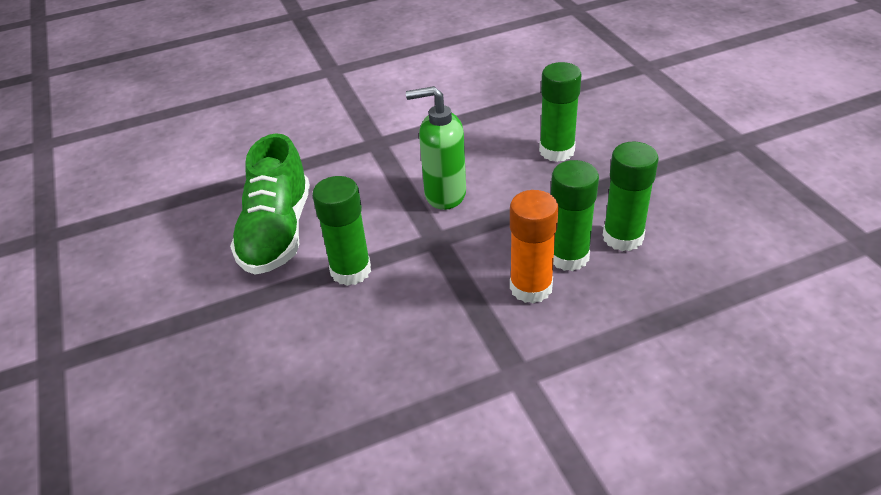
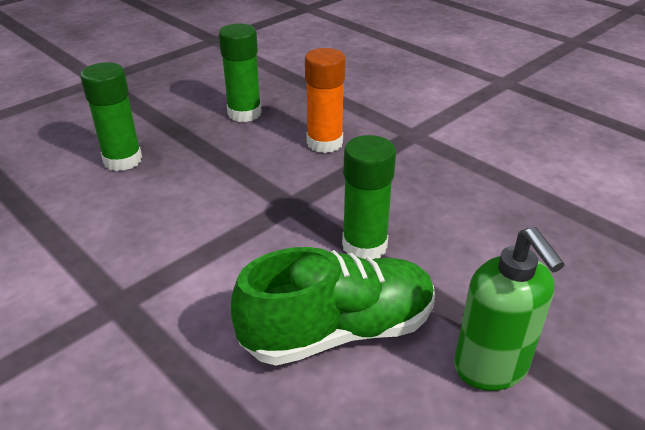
camera: 115 degrees left, 5 degrees down
green soap dispenser [406,86,466,210] -> green soap dispenser moved to [454,227,565,391]
green glue stick [551,160,599,271] -> none

